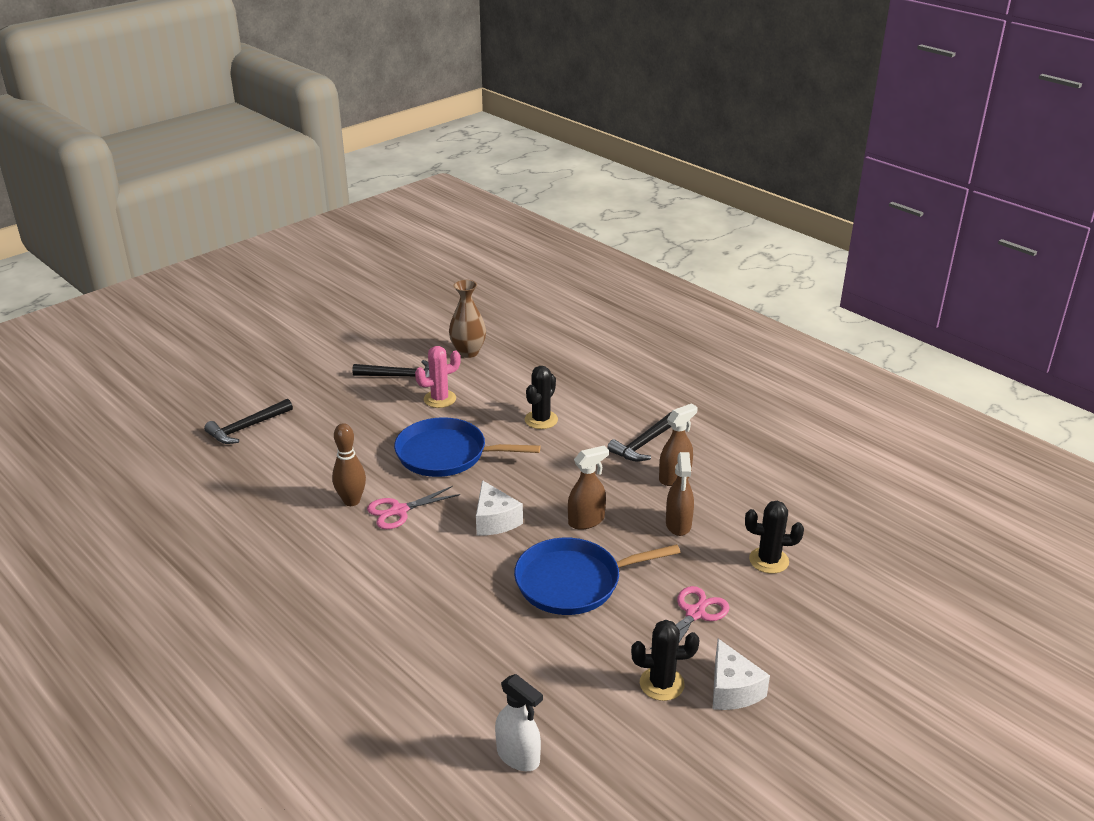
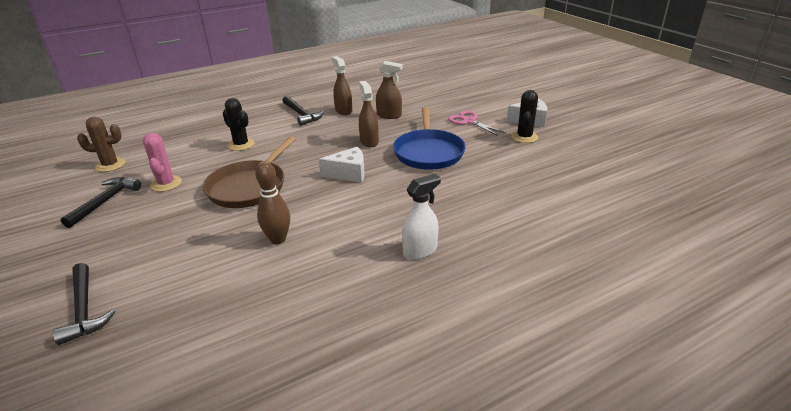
camera: 75 degrees left, 0 degrees up
pink scissors [367,486,460,529] -> none
blue pan [394,417,540,477] -> brown pan [203,136,296,208]
brown vase [449,280,486,358] -> brown cactus [77,117,125,172]
white spray bottle [495,674,543,771] -> white spray bottle moved to [402,174,441,260]
black cactus [745,501,804,574] -> none

